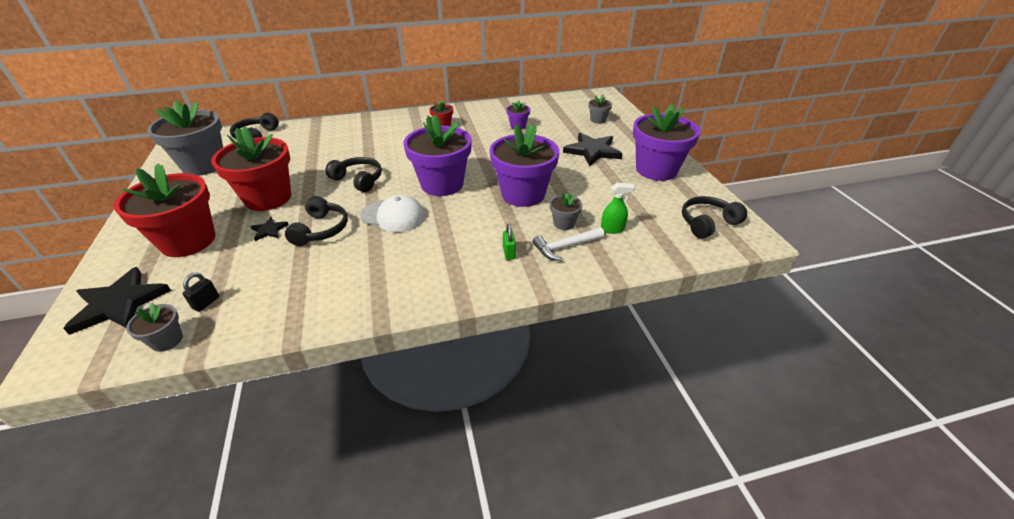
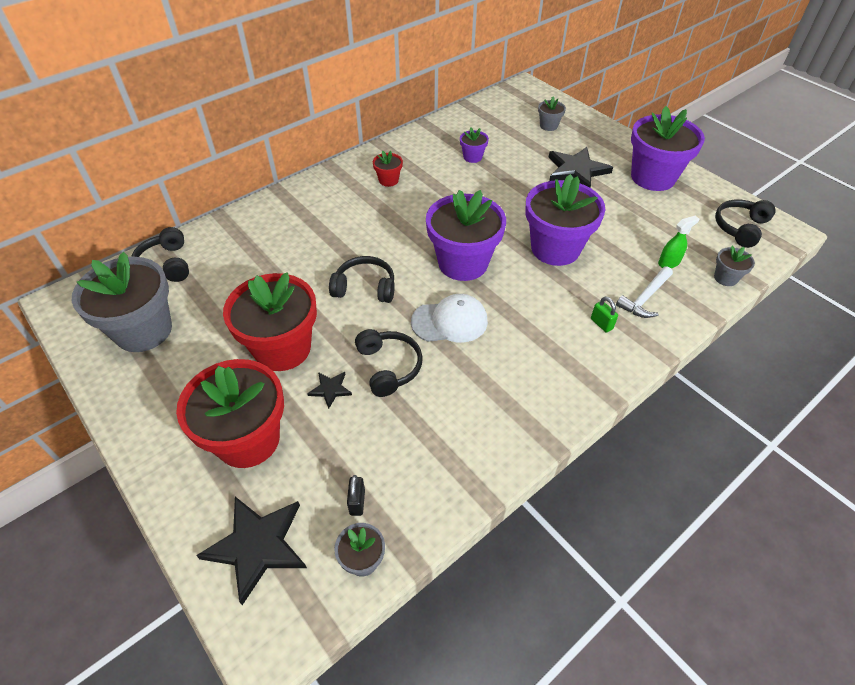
camera: 25 degrees left, 10 degrees up
grey flower pot [550,192,583,230] -> grey flower pot moved to [714,246,755,286]

